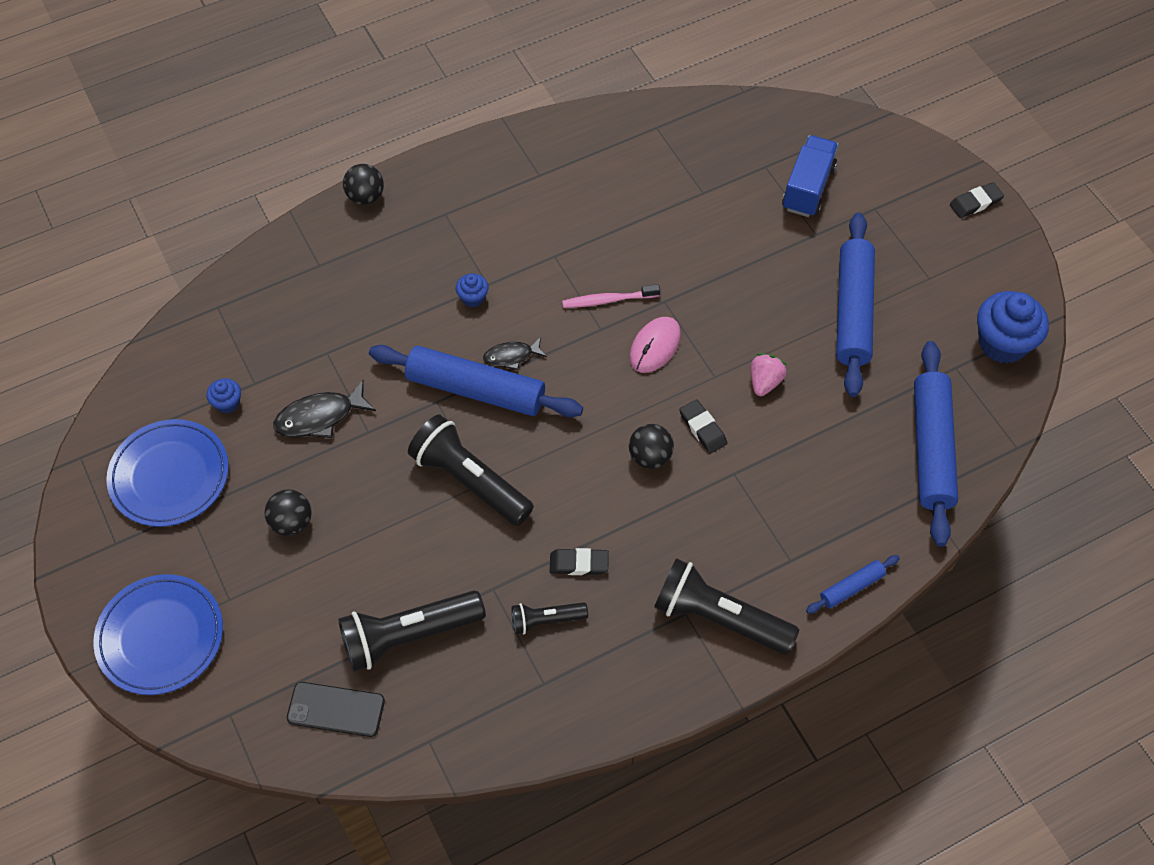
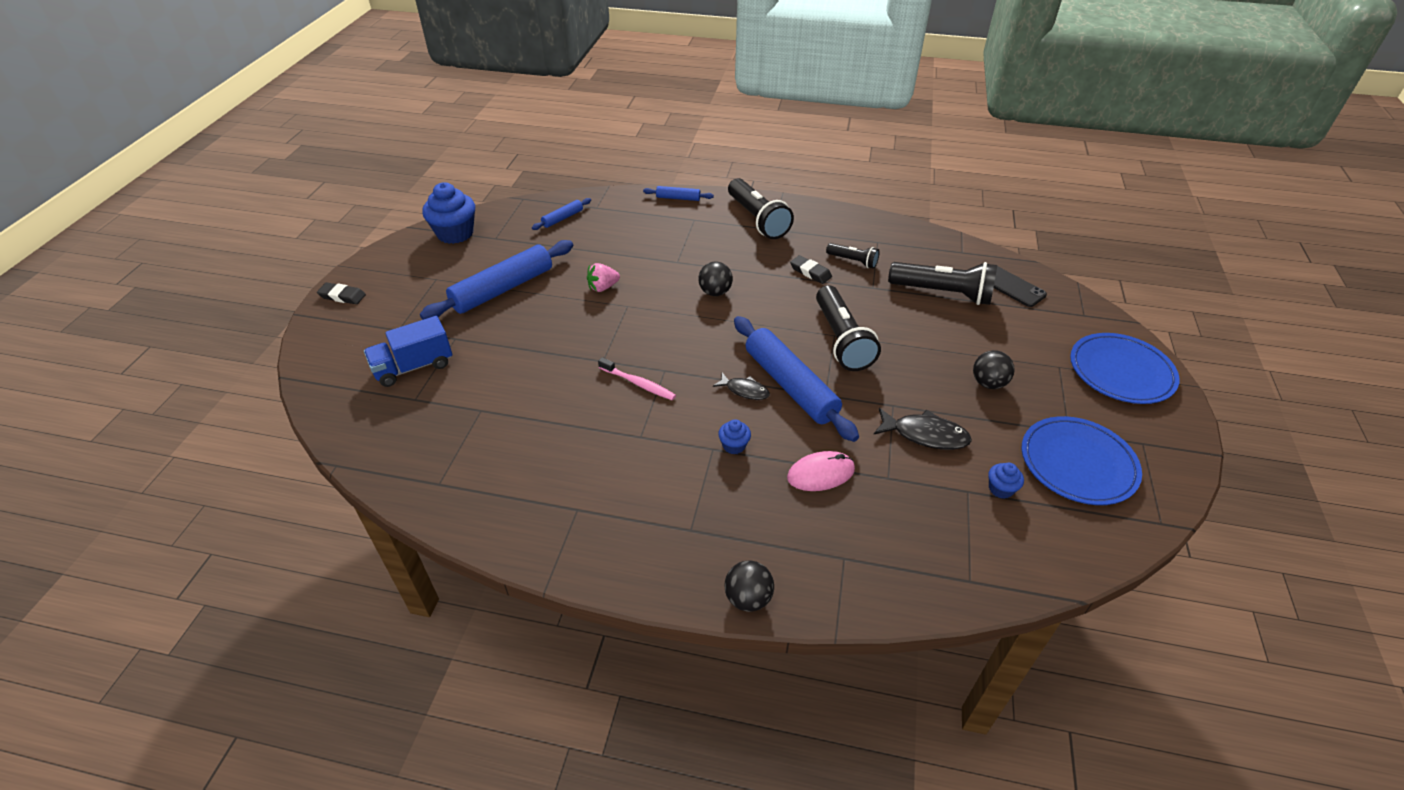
camera: 140 degrees left, 15 degrees down
pink mouse [629,317,681,373] -> pink mouse moved to [787,451,855,491]
black eraser [679,399,727,454] -> none
blue rolling pin [914,341,958,547] -> blue rolling pin [532,198,591,230], size x0.47

